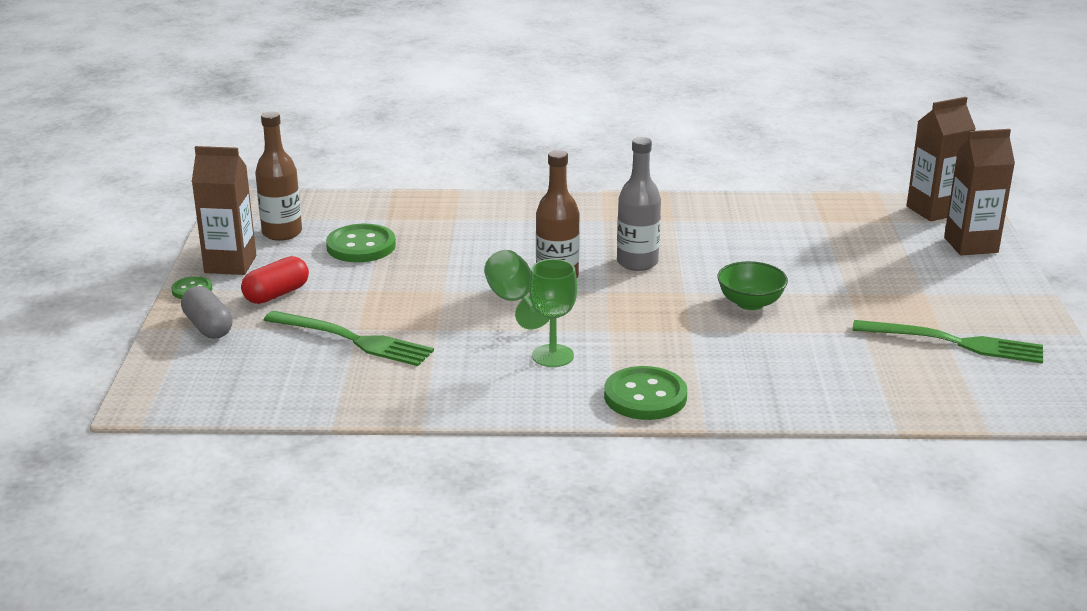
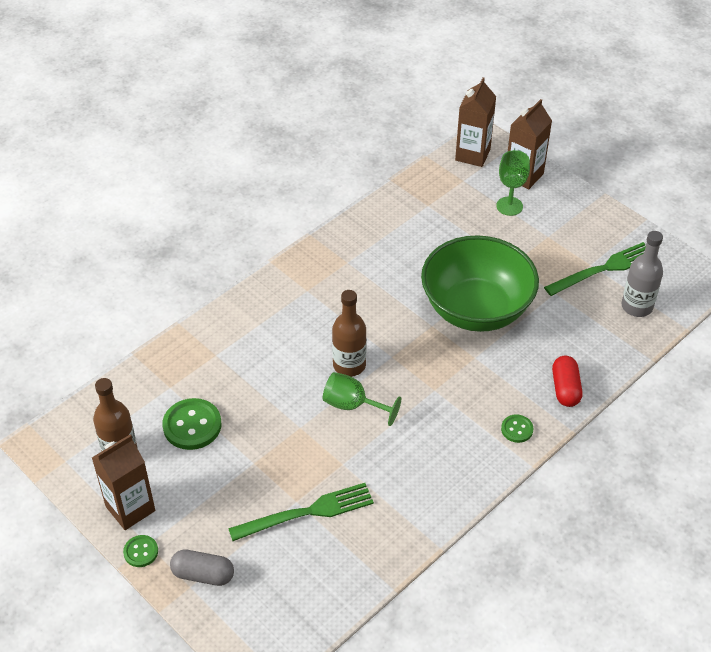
camera: 45 degrees left, 20 degrees up
red capsule [241,256,309,304] -> red capsule moved to [552,356,583,407]
green goblet [529,259,577,367] -> green goblet moved to [496,150,530,216]
green button [604,366,687,420] -> green button [501,414,533,443], size x0.55
grey bottle [617,137,661,271] -> grey bottle moved to [621,231,663,317]
green bowl [717,261,788,310] -> green bowl [421,235,539,332], size x2.26

